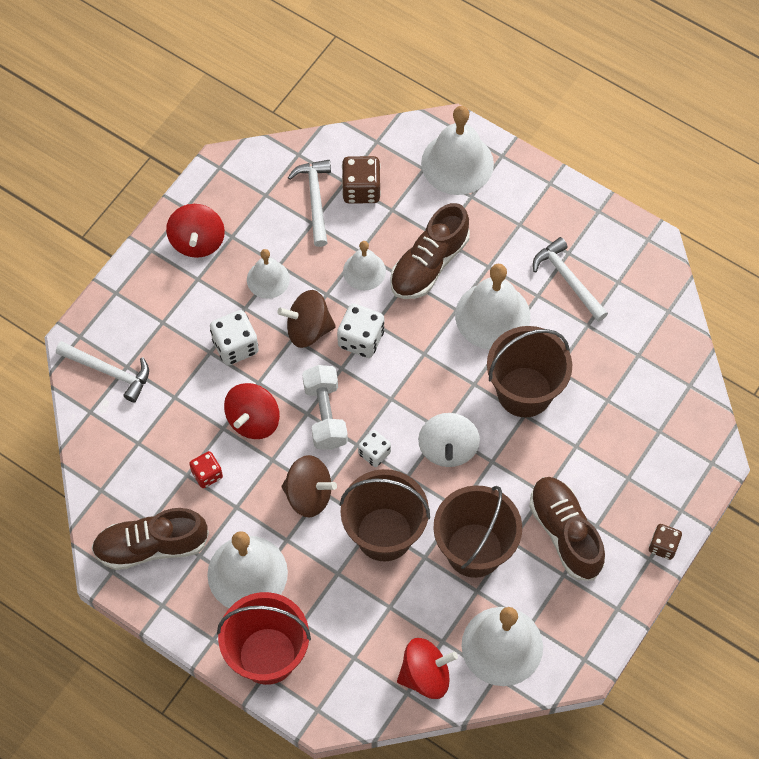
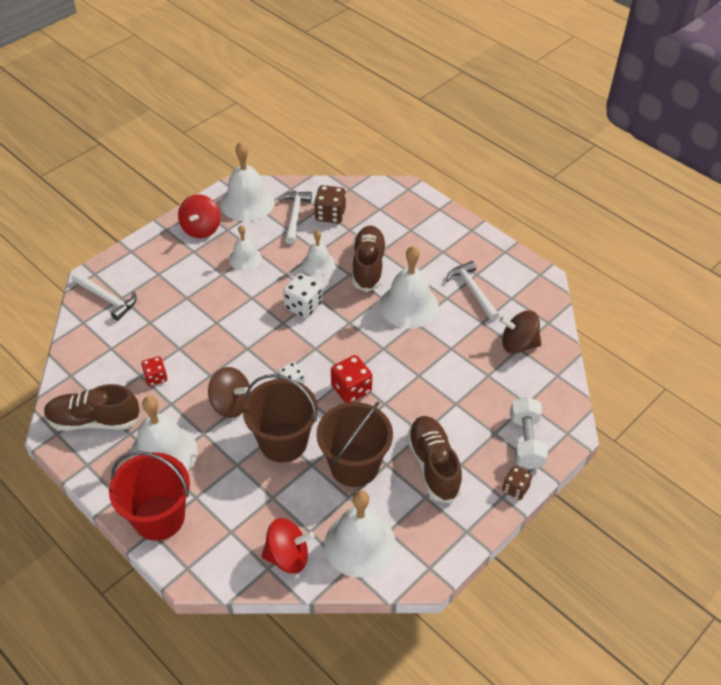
camera: 10 degrees right, 15 degrees down
white dice [210,310,259,365] -> none
red spinning top [224,383,280,439] -> none
brown spinning top [277,290,336,348] -> brown spinning top moved to [499,311,541,354]
white dumbbell [302,365,348,450] -> white dumbbell moved to [510,397,548,469]
brown shoe [390,203,470,299] -> brown shoe turned 135 degrees clockwise [352,226,386,292]
white spinning top [418,413,480,467] -> red dice [331,355,372,403]
white bell [421,106,494,195] -> white bell moved to [220,142,275,222]
brown bucket [487,326,572,418] -> none

